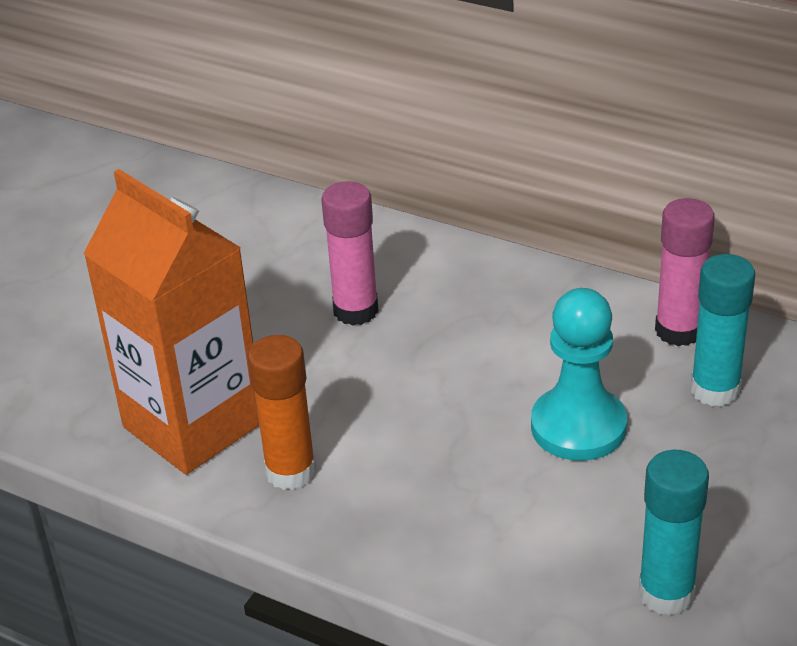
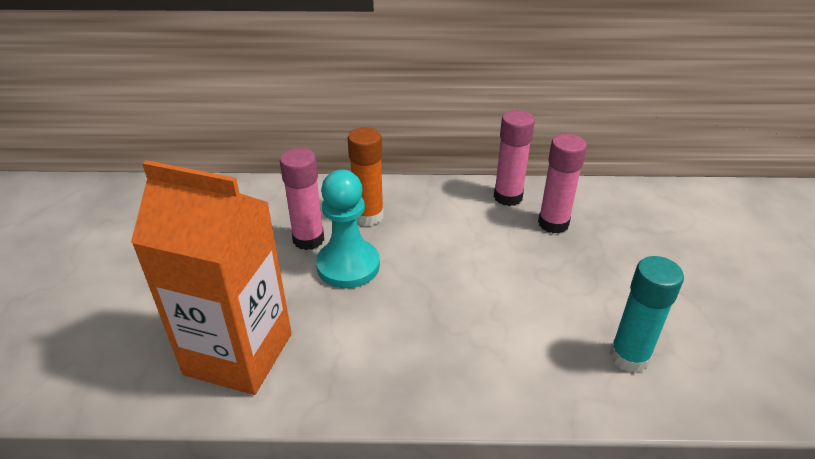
camera: 30 degrees left, 0 degrees up
orange glue stick [247,335,316,490] -> orange glue stick moved to [348,127,384,226]
turquoise pawn [531,288,627,461] -> turquoise pawn moved to [316,170,380,288]
turquoise glue stick [691,254,755,407] -> pink glue stick [538,134,587,234]

